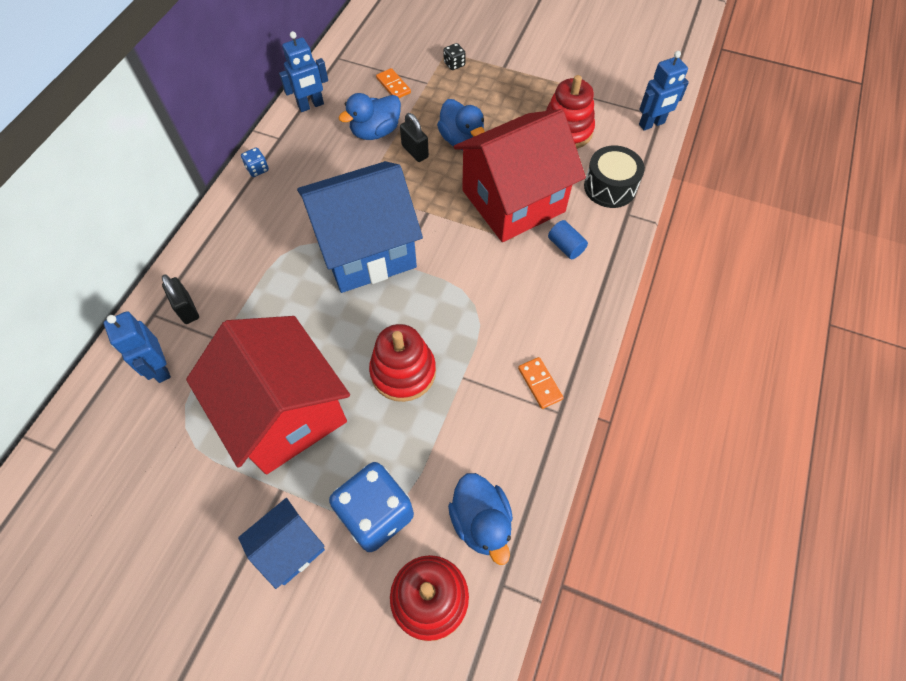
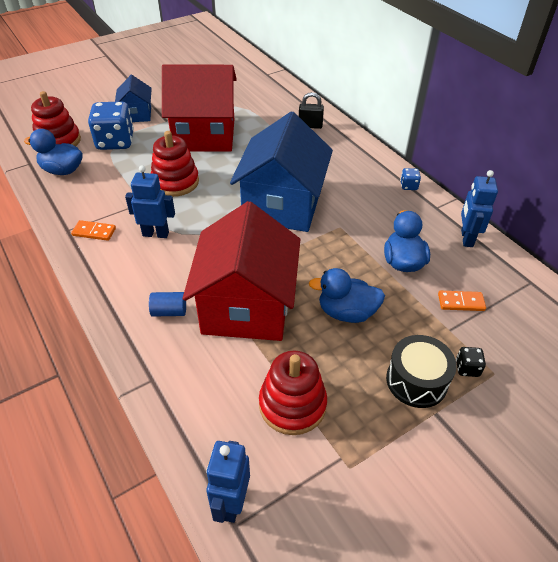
camera: 125 degrees right, 15 degrees down
blue robot [103,311,171,383] -> blue robot moved to [125,165,175,238]
black padlock [400,113,429,162] -> none
black drum [584,146,645,208] -> black drum moved to [386,335,457,408]

